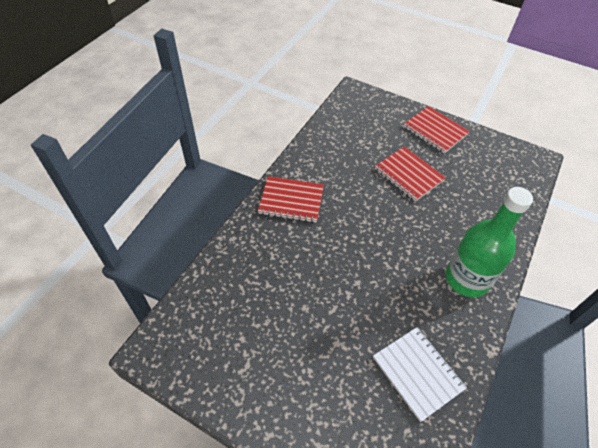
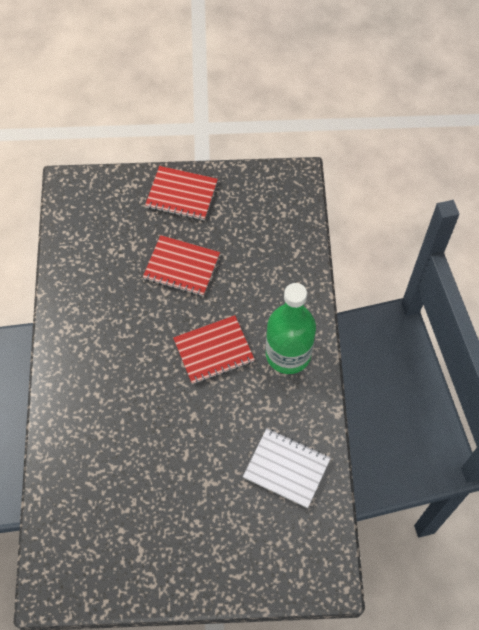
camera: 30 degrees left, 10 degrees up
red notebook [258,176,324,223] -> red notebook moved to [173,315,255,384]

